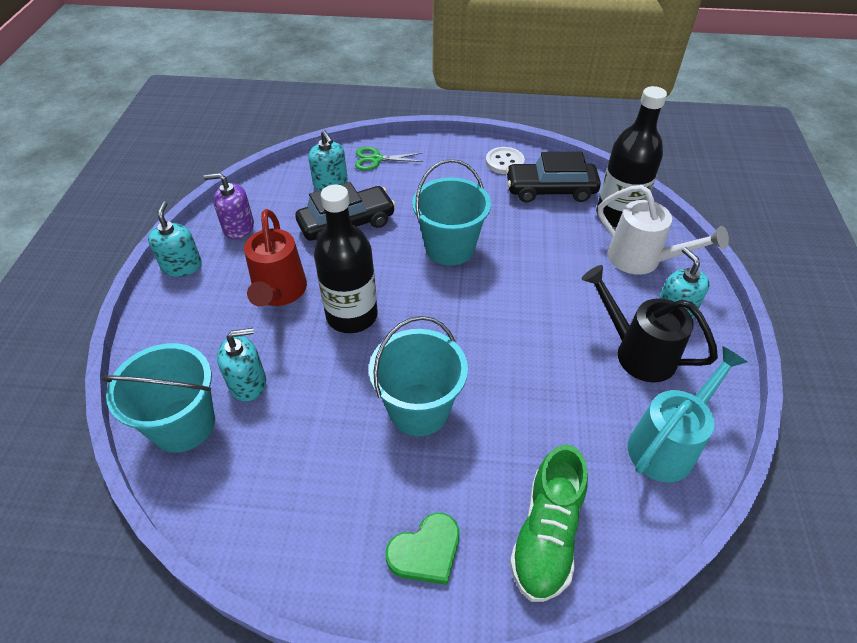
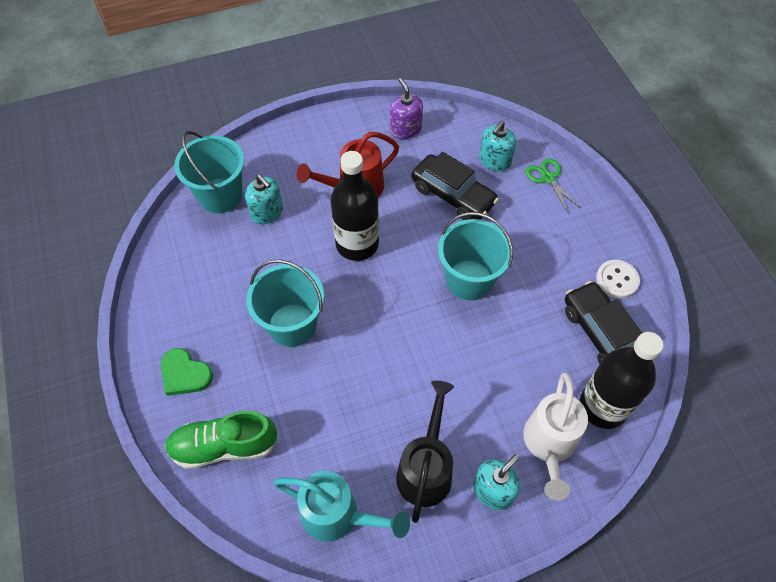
camera: 65 degrees right, 10 degrees up
turquoise soap dispenser [148,201,202,277] -> none

